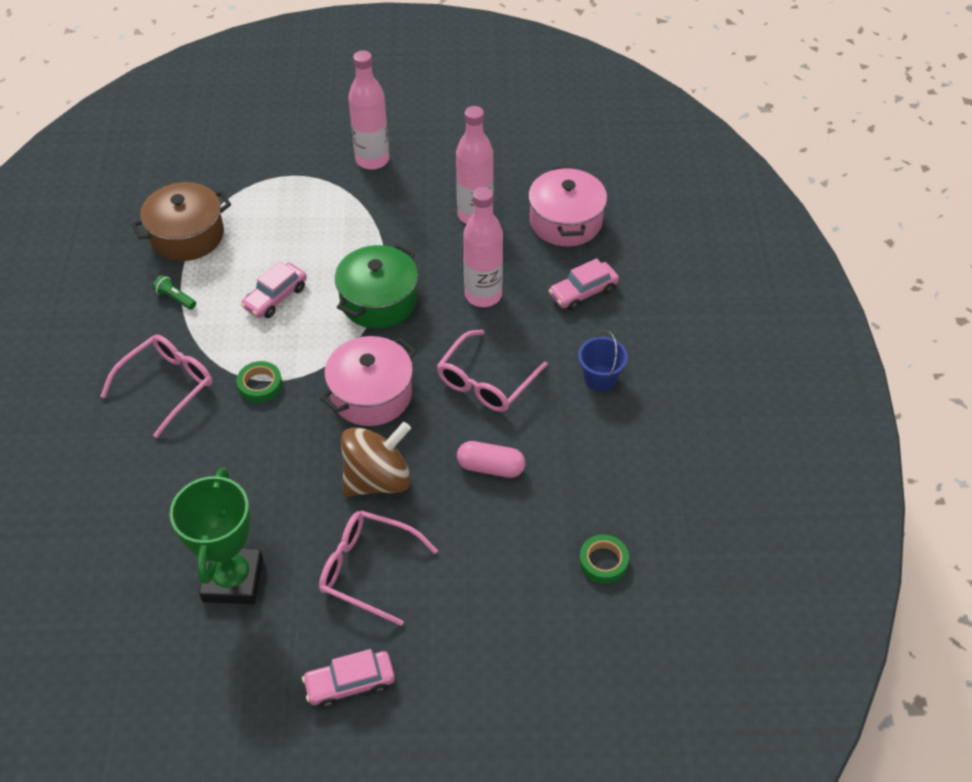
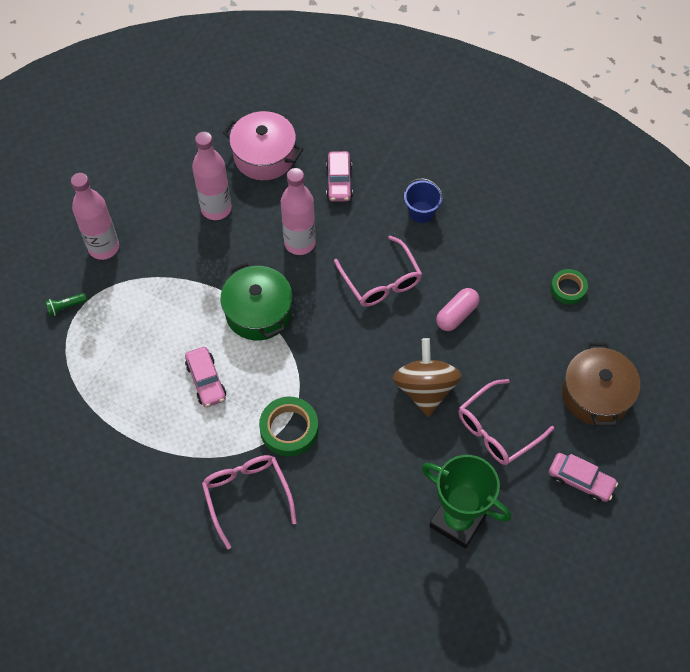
camera: 60 degrees left, 10 degrees up
brown pot [131,182,231,261] -> brown pot moved to [562,342,640,426]
green flashlight [153,275,196,310] -> green flashlight moved to [45,293,87,317]
green tape [237,361,282,403] -> green tape [259,397,318,456], size x1.53
pink car [302,649,395,708] -> pink car turned 75 degrees counterclockwise [549,453,618,503]
pink pot [320,336,417,426] -> none

